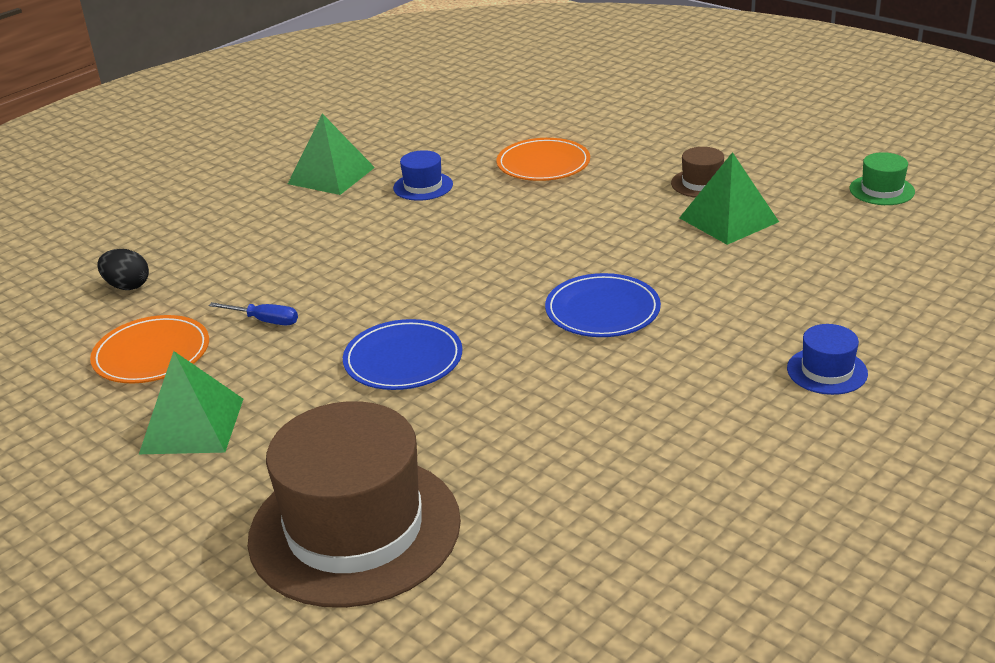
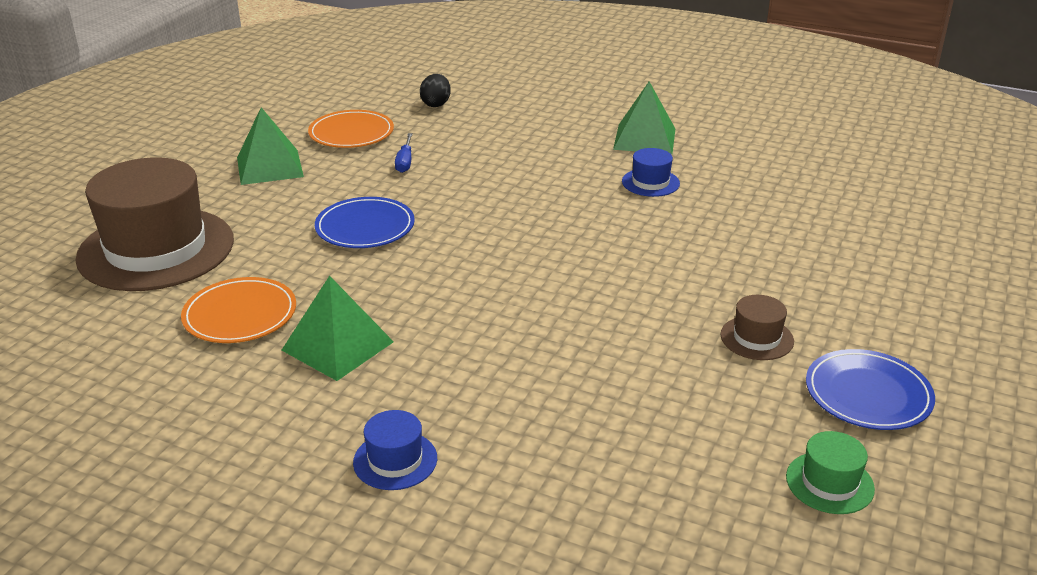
camera: 70 degrees right, 0 degrees up
orange plate [497,138,590,181] -> orange plate moved to [181,277,296,343]
blue plate [545,273,661,337] -> blue plate moved to [806,349,935,430]
green pyramid [679,152,779,245] -> green pyramid moved to [282,275,394,381]

